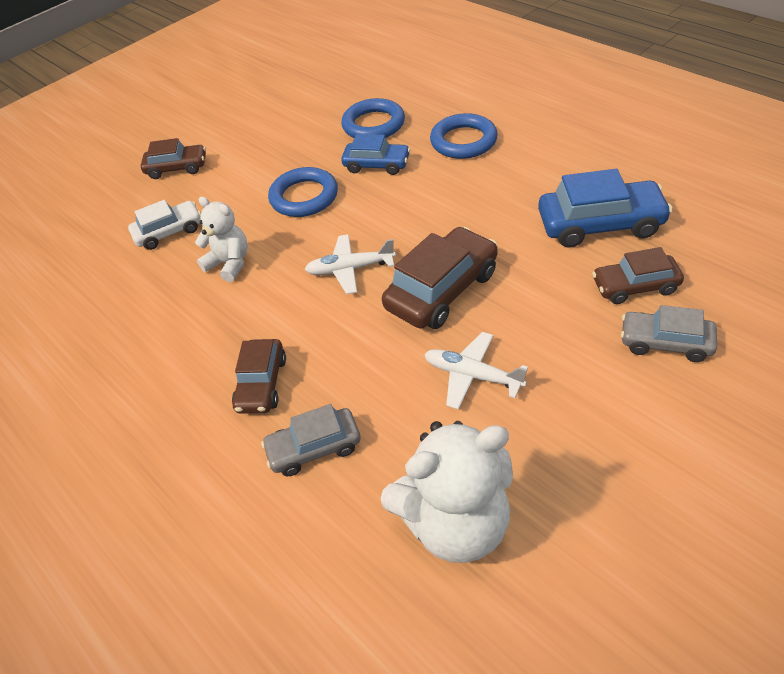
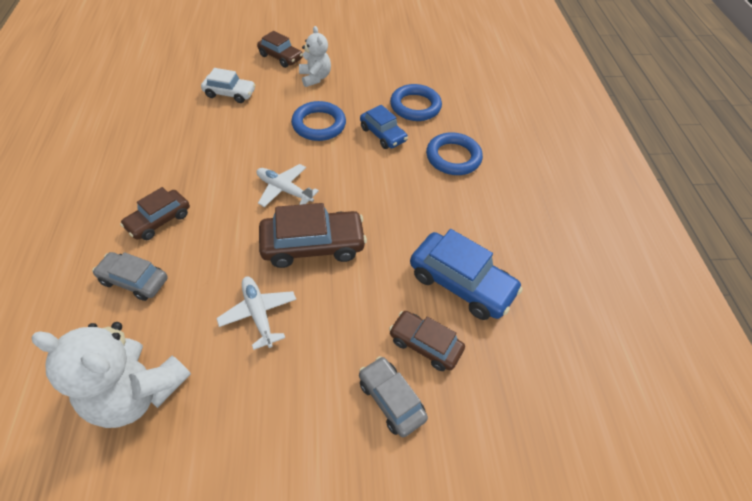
camera: 30 degrees right, 5 degrees up
white teddy bear [195,196,248,282] -> white teddy bear moved to [299,26,331,87]

